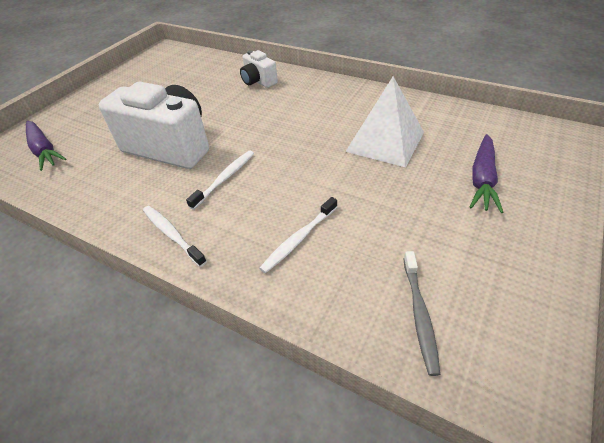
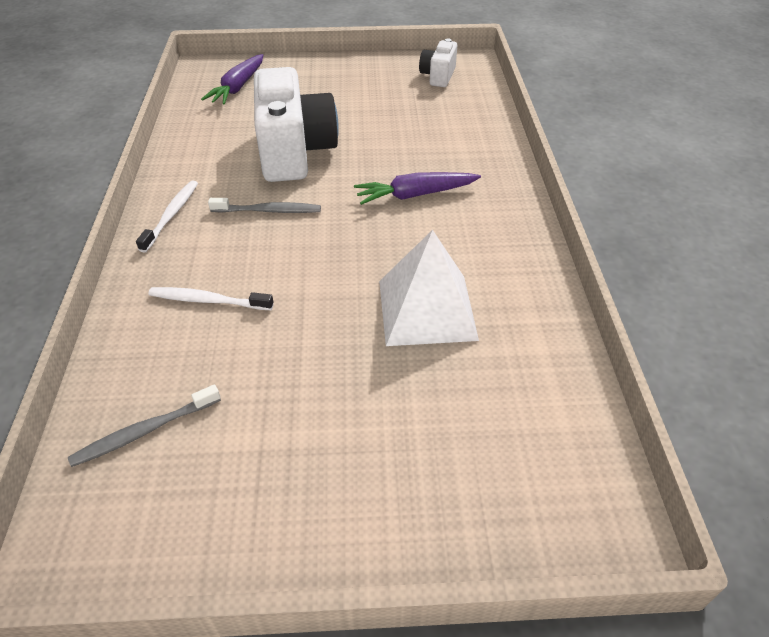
camera: 55 degrees right, 0 degrees up
white toothbrush [186,151,254,210] -> grey toothbrush [208,198,321,213]
white camera [240,50,278,88] -> white camera moved to [419,38,457,87]
purple carrot [470,134,503,213] -> purple carrot moved to [354,172,481,205]

